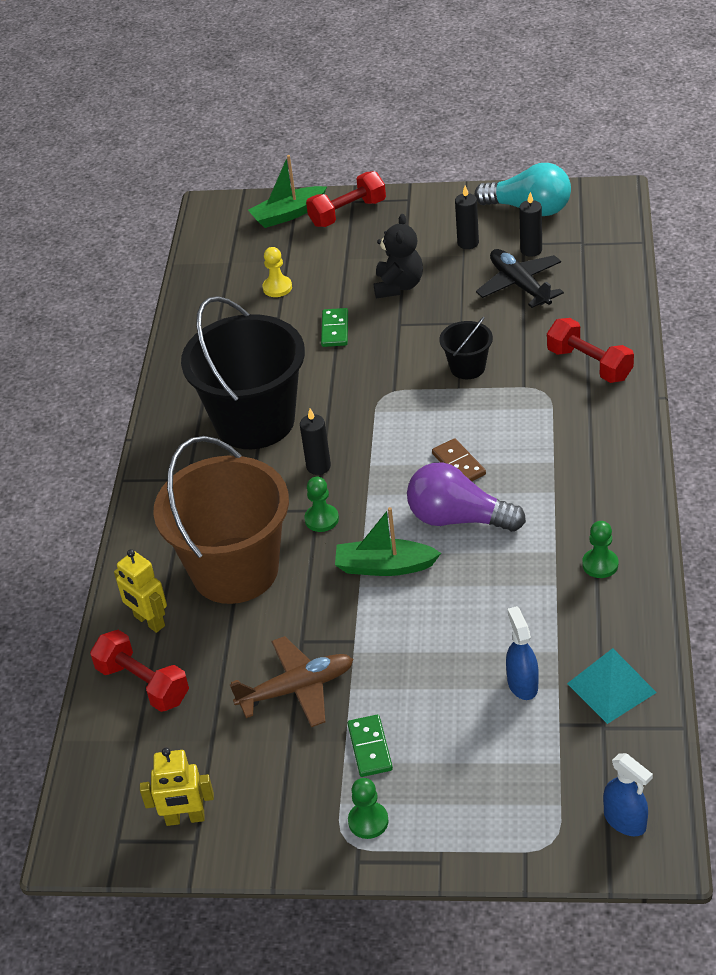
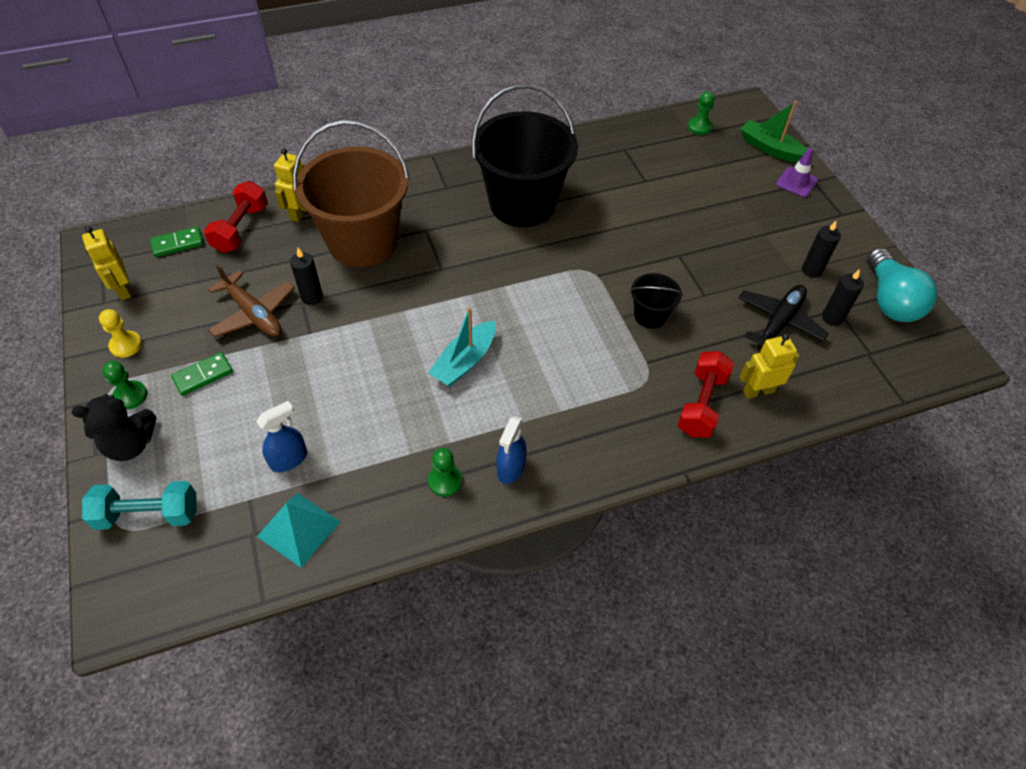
camera: 60 degrees right, 10 degrees up
yellow pawn [262,247,292,297] -> yellow pawn moved to [99,309,142,358]
black candle [300,409,331,475] -> black candle moved to [290,248,323,305]
green pawn [304,477,339,532] -> green pawn moved to [688,91,715,135]
red dumbbell [306,171,386,227] -> purple traffic cone [776,148,818,197]
green domino [321,308,348,347] -> green domino moved to [150,227,203,257]
green boat [335,507,441,576] -> none
black teddy bear [374,214,423,299] -> black teddy bear moved to [71,394,156,461]
purple light bulb [407,462,526,532] -> turquoise boat [428,307,496,386]
brown domino [432,438,486,481] -> none
blue spray bottle [603,753,653,836] -> blue spray bottle moved to [497,416,527,484]
none -> turquoise dumbbell [82,481,197,530]
none -> yellow robot [739,333,799,399]

